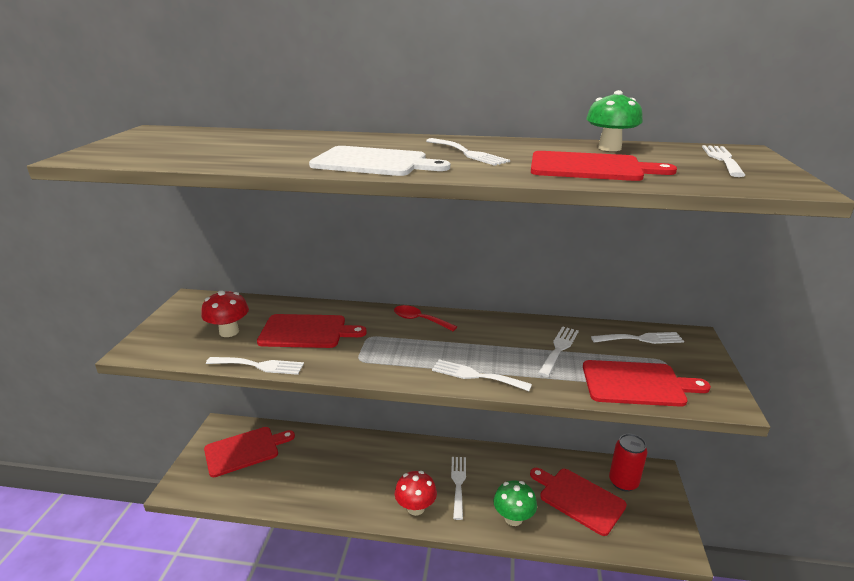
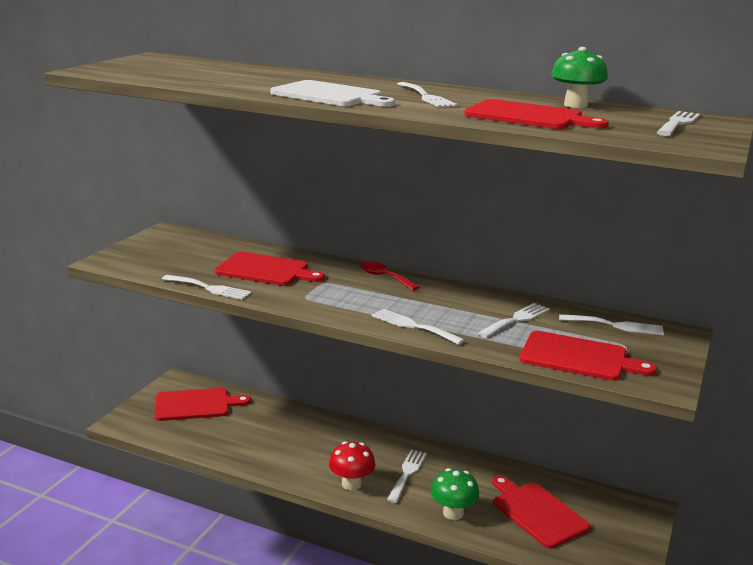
camera: 15 degrees right, 5 degrees down
red mushroom [201,290,249,337] -> none
red can [609,434,647,492] -> none

